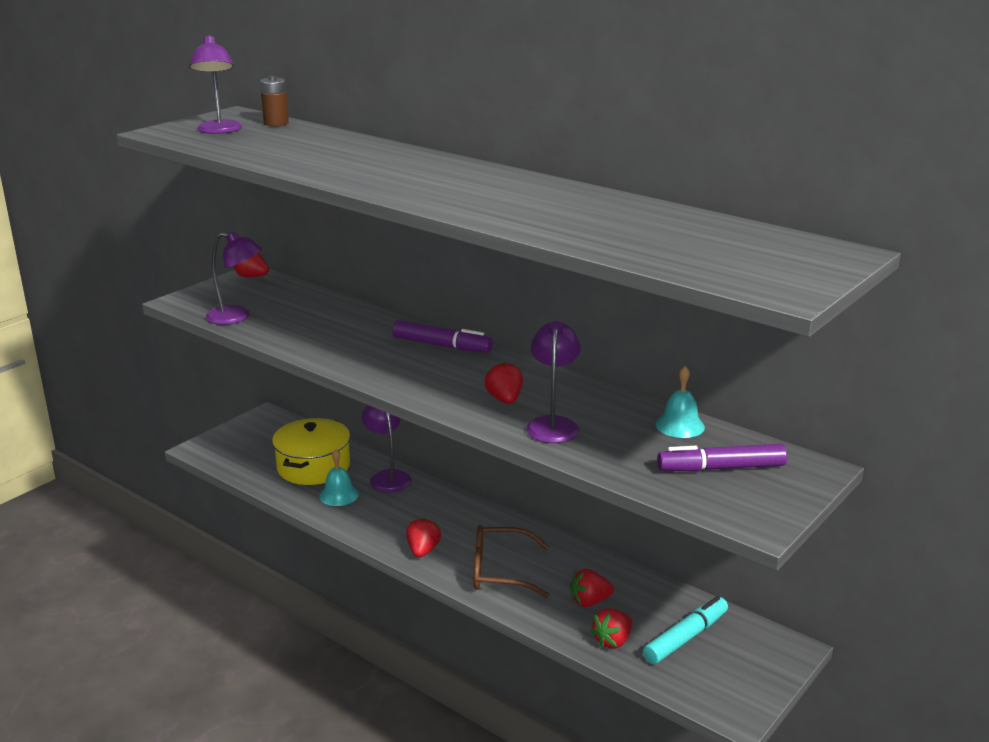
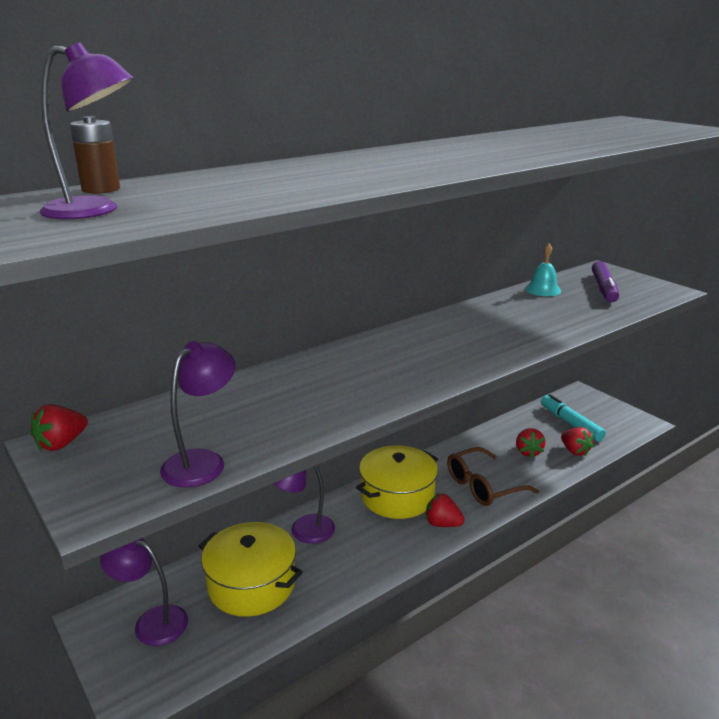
camera: 75 degrees left, 0 degrees up
turquoise bell [319,449,359,506] -> none
purple marker [392,320,493,353] -> none
brown glasses [474,525,549,598] -> brown glasses turned 45 degrees clockwise [447,447,539,506]
red strawberry [484,361,523,404] -> none
purple lamp [526,321,581,443] -> purple lamp moved to [100,538,188,646]
none -> yellow pot [356,446,438,519]

